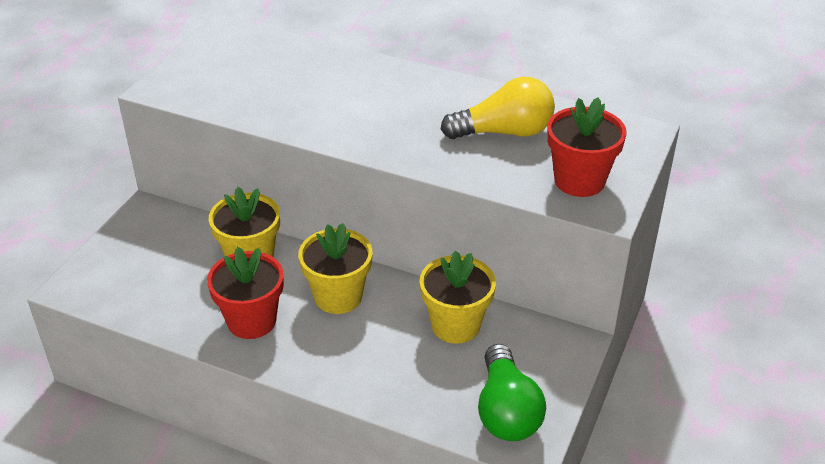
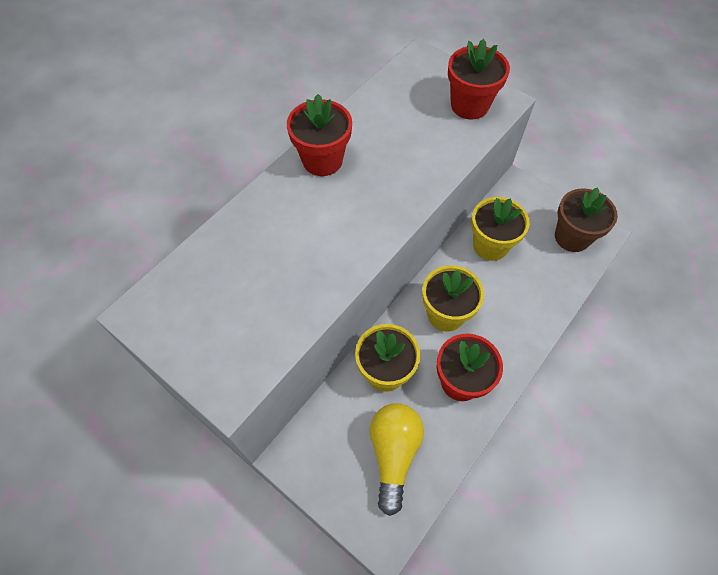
camera: 75 degrees left, 20 degrees up
yellow light bulb [440,77,555,139] -> yellow light bulb moved to [369,403,424,516]
green light bulb [478,344,546,441] -> brown flower pot [555,187,618,252]
none -> red flower pot [287,94,352,176]

